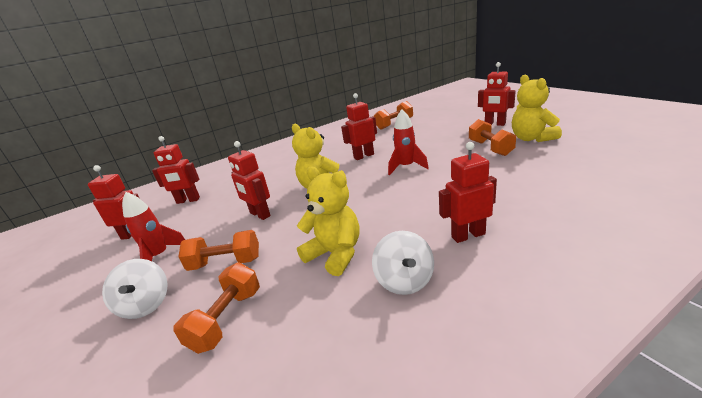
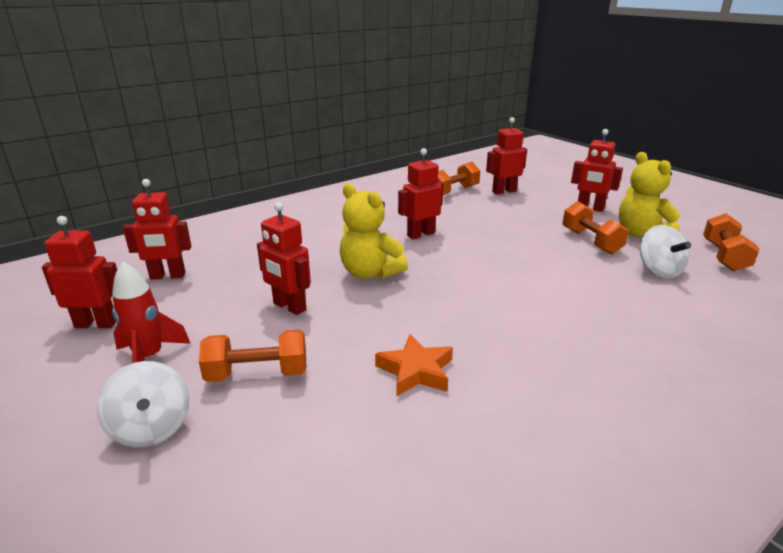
camera: 10 degrees left, 0 degrees up
orange dumbbell [174,262,260,354] -> orange dumbbell moved to [703,213,759,271]
yellow teddy bear [297,167,360,276] -> orange star [375,334,453,396]
white spinning top [372,231,434,295] -> white spinning top moved to [640,225,691,278]
red rocket [388,109,429,175] -> none
red robot [439,142,497,243] -> red robot moved to [486,117,527,195]

